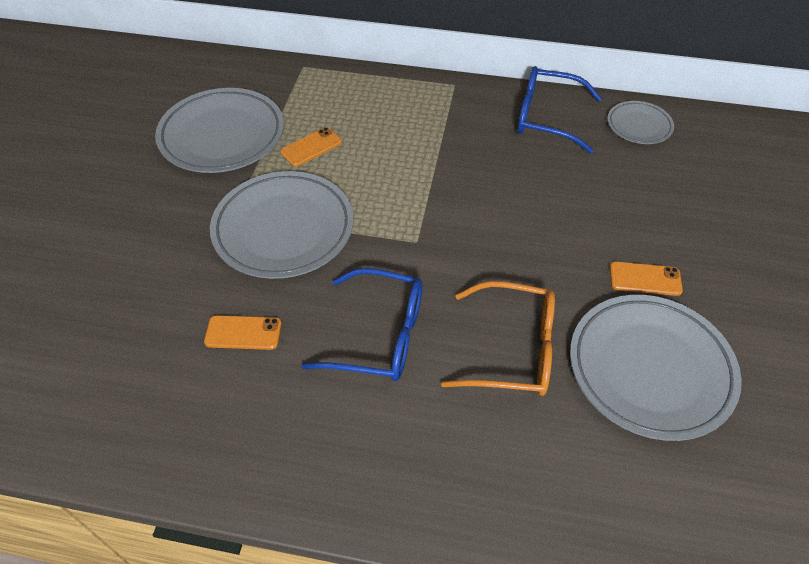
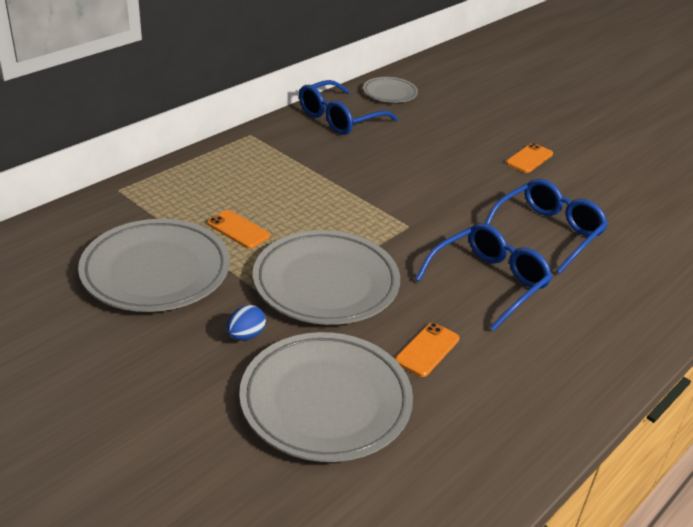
camera: 60 degrees left, 15 degrees down
orange phone [280,127,342,167] -> orange phone turned 45 degrees counterclockwise [207,210,270,249]
orange glasses [441,281,555,396] -> blue glasses [485,179,608,274]
grey plate [570,295,742,441] -> grey plate moved to [239,332,413,462]
none -> blue egg [227,305,266,341]

